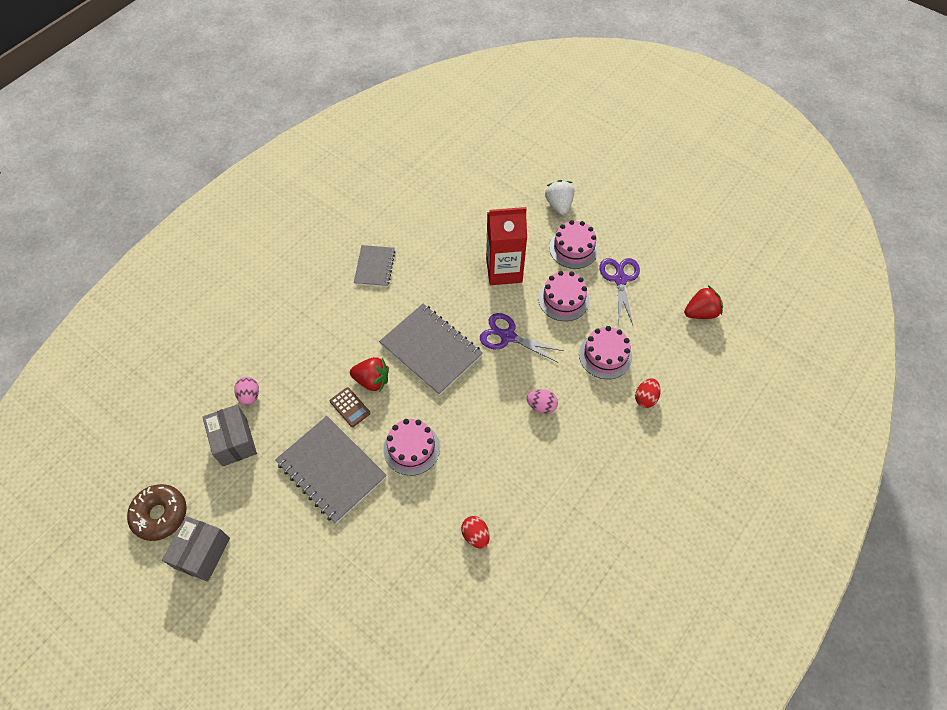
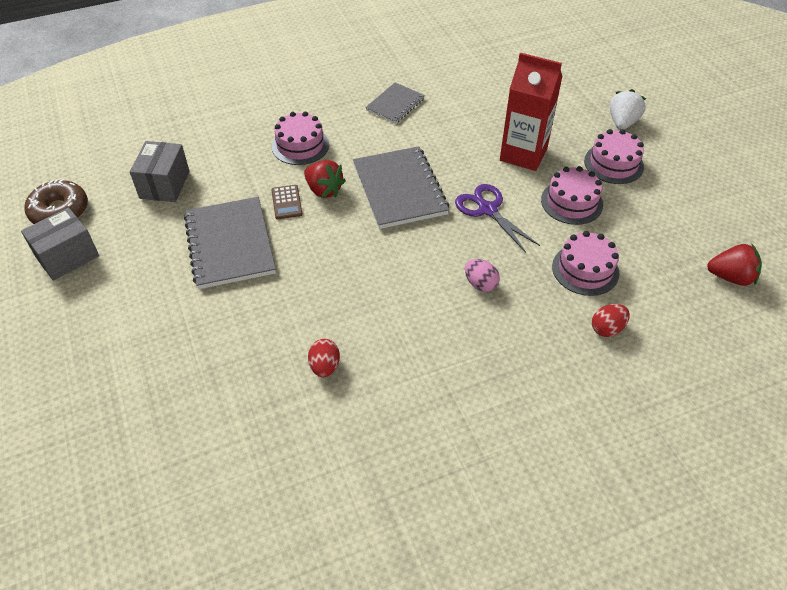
camera: 30 degrees right, 10 degrees down
pink egg [234,377,259,406] -> none
pink cake [383,419,440,476] -> pink cake moved to [272,111,329,165]
purple scissors [599,258,640,325] -> none

